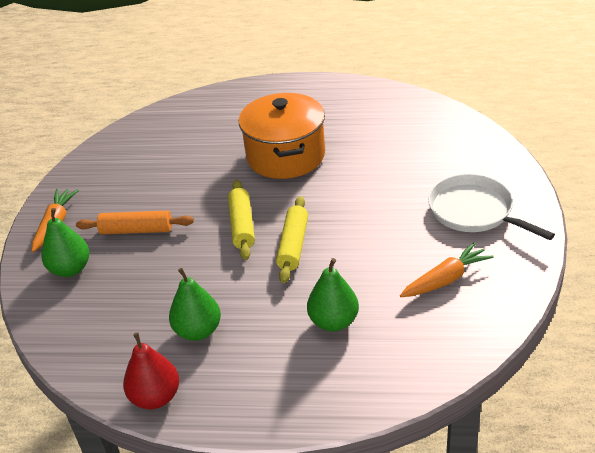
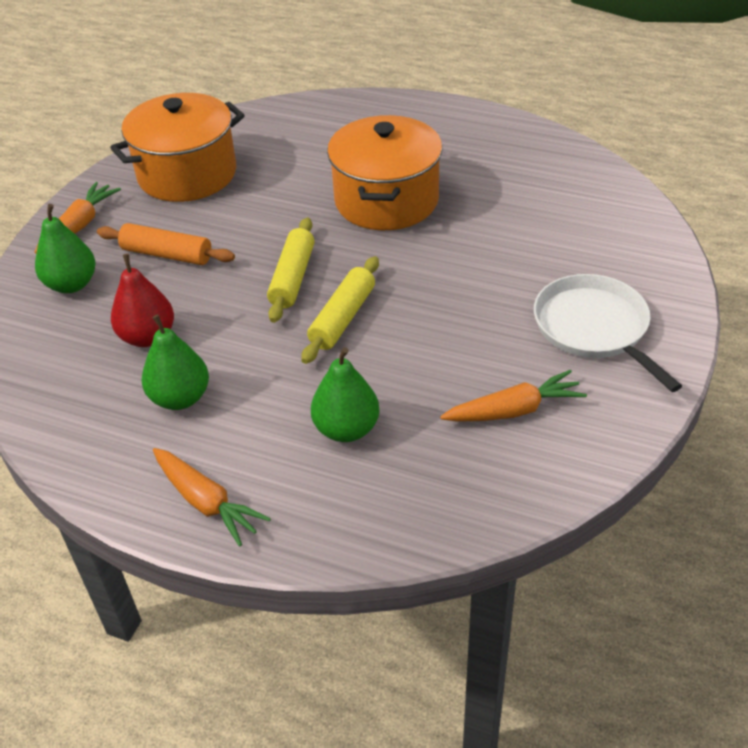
camera: 15 degrees right, 5 degrees up
red pear [123,332,179,409] -> red pear moved to [111,254,174,347]
none -> orange pot [110,93,245,202]
none -> orange carrot [153,448,271,546]

